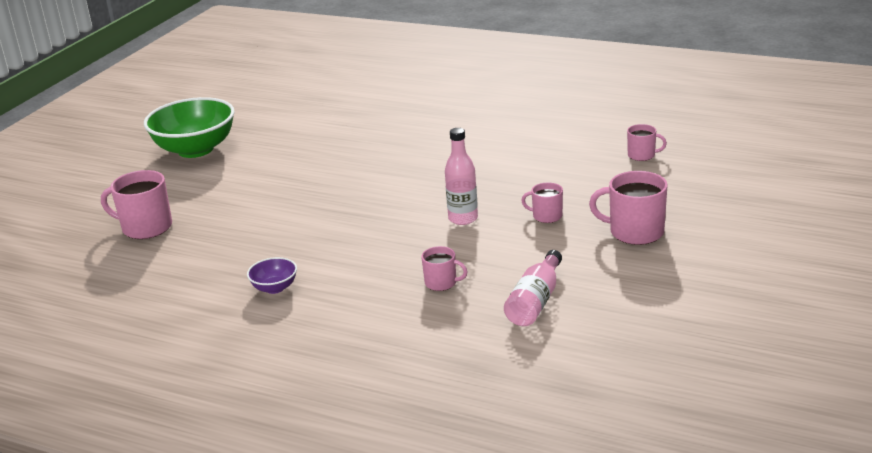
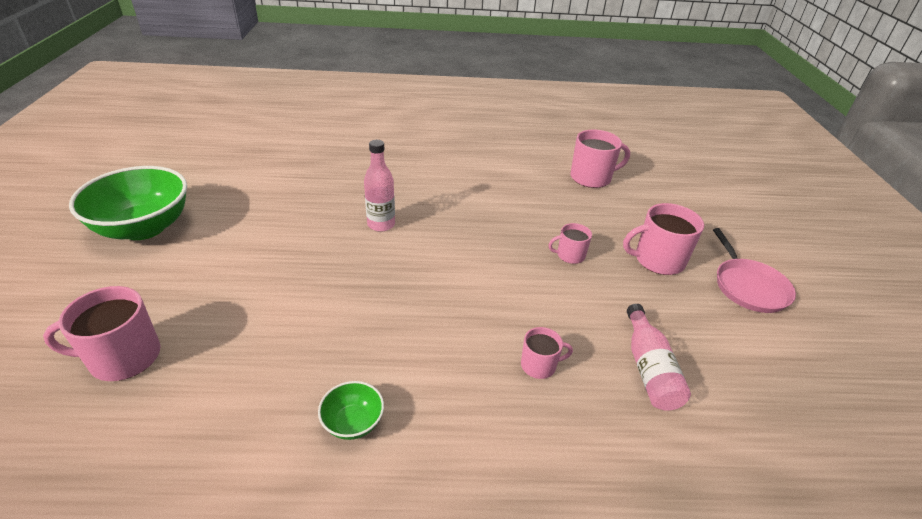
camera: 30 degrees left, 10 degrees up
purple bowl [247,257,297,294] -> green bowl [318,381,384,440]
pink bottle [445,128,478,225] -> pink bottle moved to [364,140,395,232]
pink mug [627,124,667,161] -> pink mug [570,130,630,188], size x1.75
none -> pink pan [713,228,796,313]

